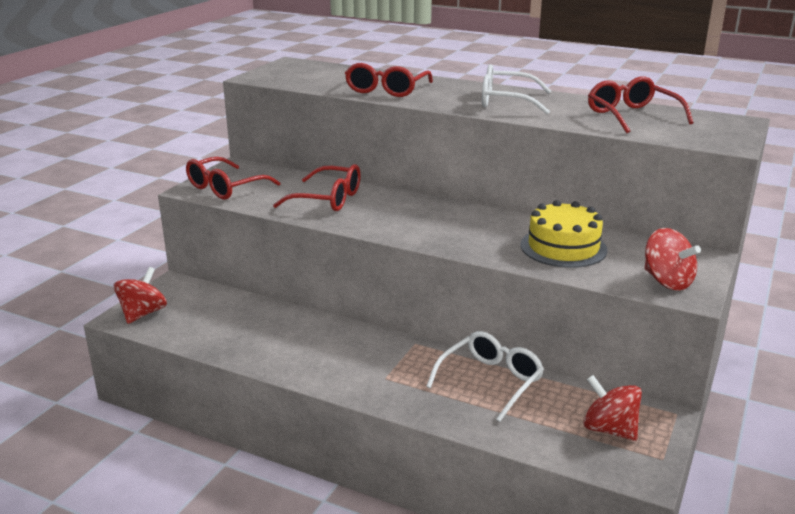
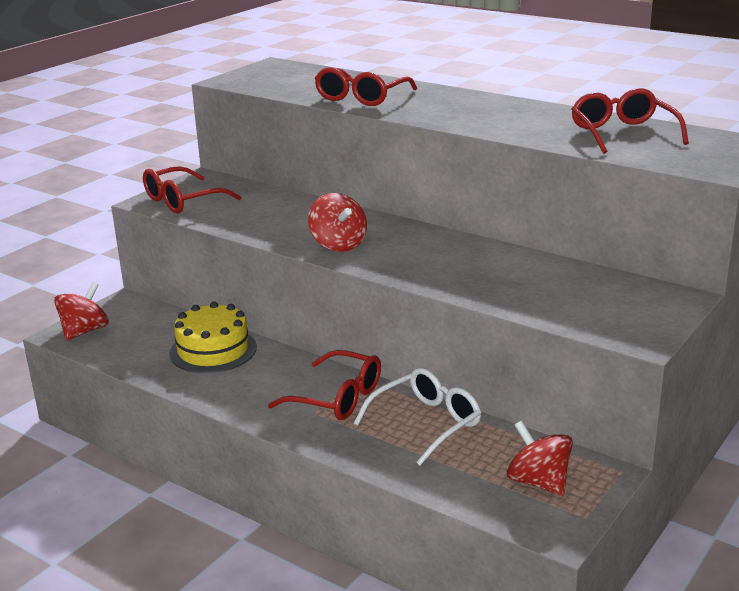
camera: 10 degrees right, 0 degrees up
red glasses [273,164,361,211] -> red glasses moved to [268,350,381,420]
white glasses [482,64,551,114] -> none
yellow cake [520,200,608,268] -> yellow cake moved to [169,302,257,373]
red spinning top [644,228,701,290] -> red spinning top moved to [308,193,367,252]

